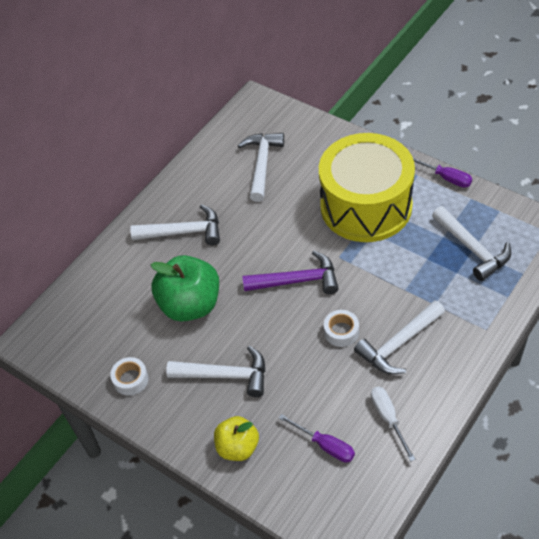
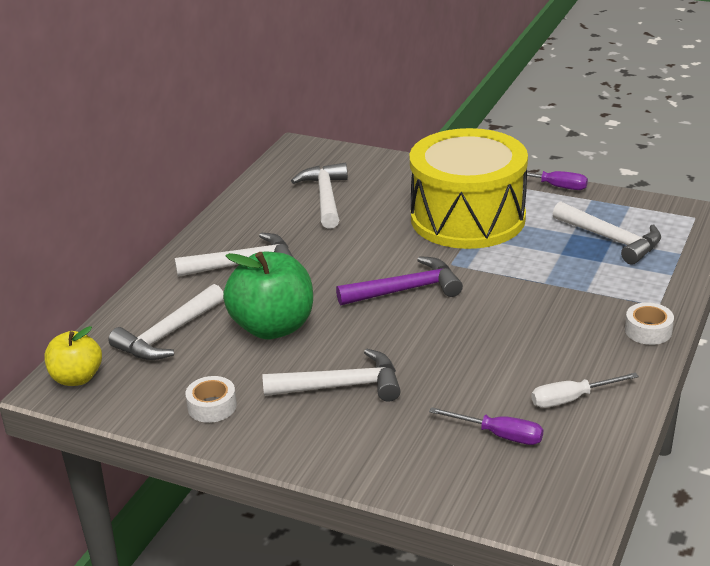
camera: 15 degrees left, 20 degrees down
yellow apple [214,416,259,461] -> yellow apple moved to [45,326,102,386]
white tape [324,310,359,347] -> white tape moved to [625,302,674,345]
white hammer [354,300,445,375] -> white hammer moved to [108,284,224,360]
white screwdriver [371,387,415,461] -> white screwdriver turned 75 degrees counterclockwise [531,373,639,408]

